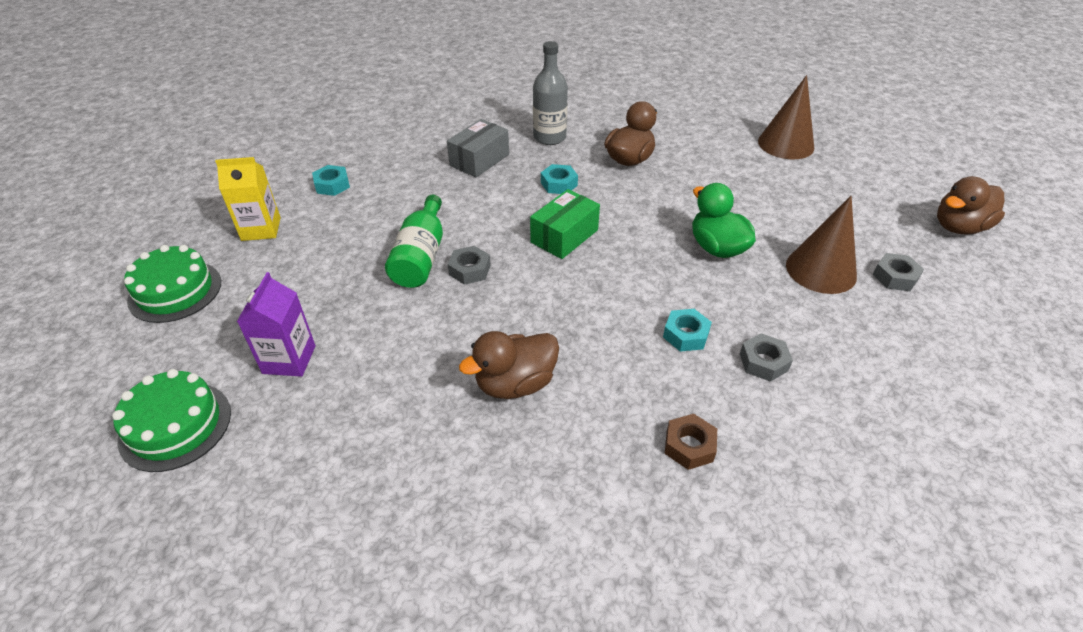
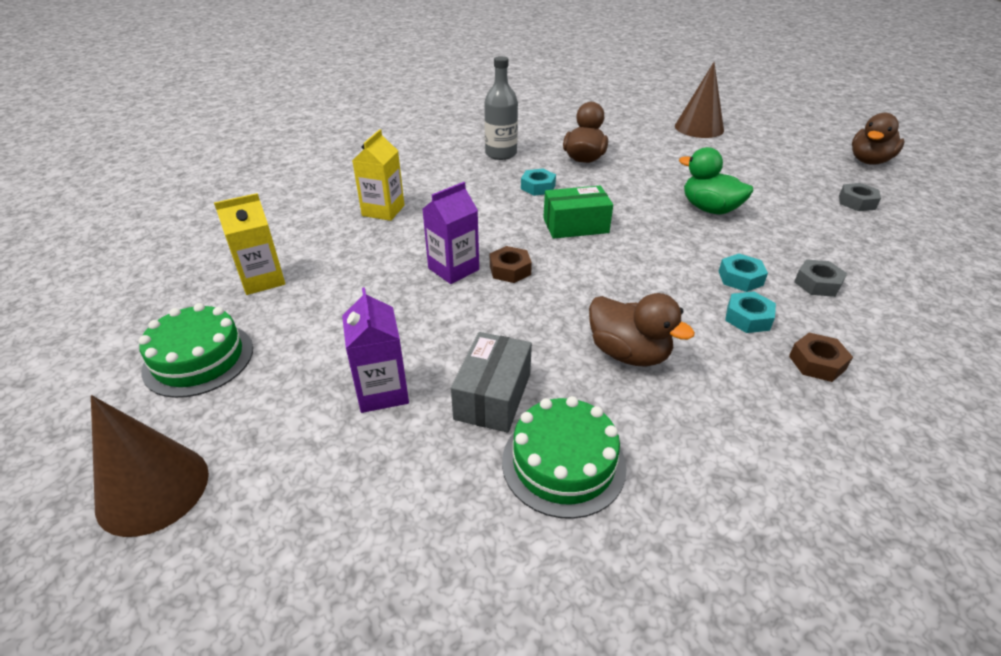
camera: 20 degrees left, 5 degrees down
green cake [112,369,231,472] -> green cake moved to [502,396,627,519]
turquoise nut [312,165,350,196] -> turquoise nut moved to [725,292,776,333]
green bottle [385,195,443,288] -> purple carton [423,182,479,284]
grey box [447,119,509,177] -> grey box moved to [451,332,532,433]
grey nut [448,246,491,285] -> brown nut [490,246,532,283]
brown duck [459,331,559,399] -> brown duck turned 90 degrees counterclockwise [589,293,695,367]
green box [530,189,600,259] -> green box turned 60 degrees clockwise [543,186,613,239]
brown cone [786,196,857,294] -> brown cone moved to [91,395,209,537]
none -> yellow carton [352,129,404,221]

